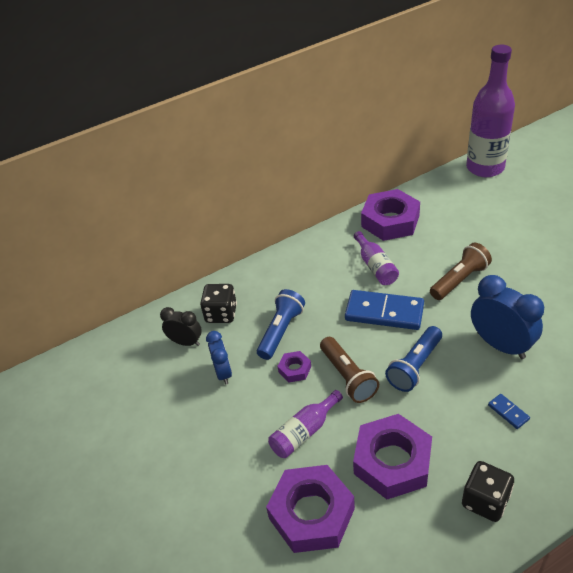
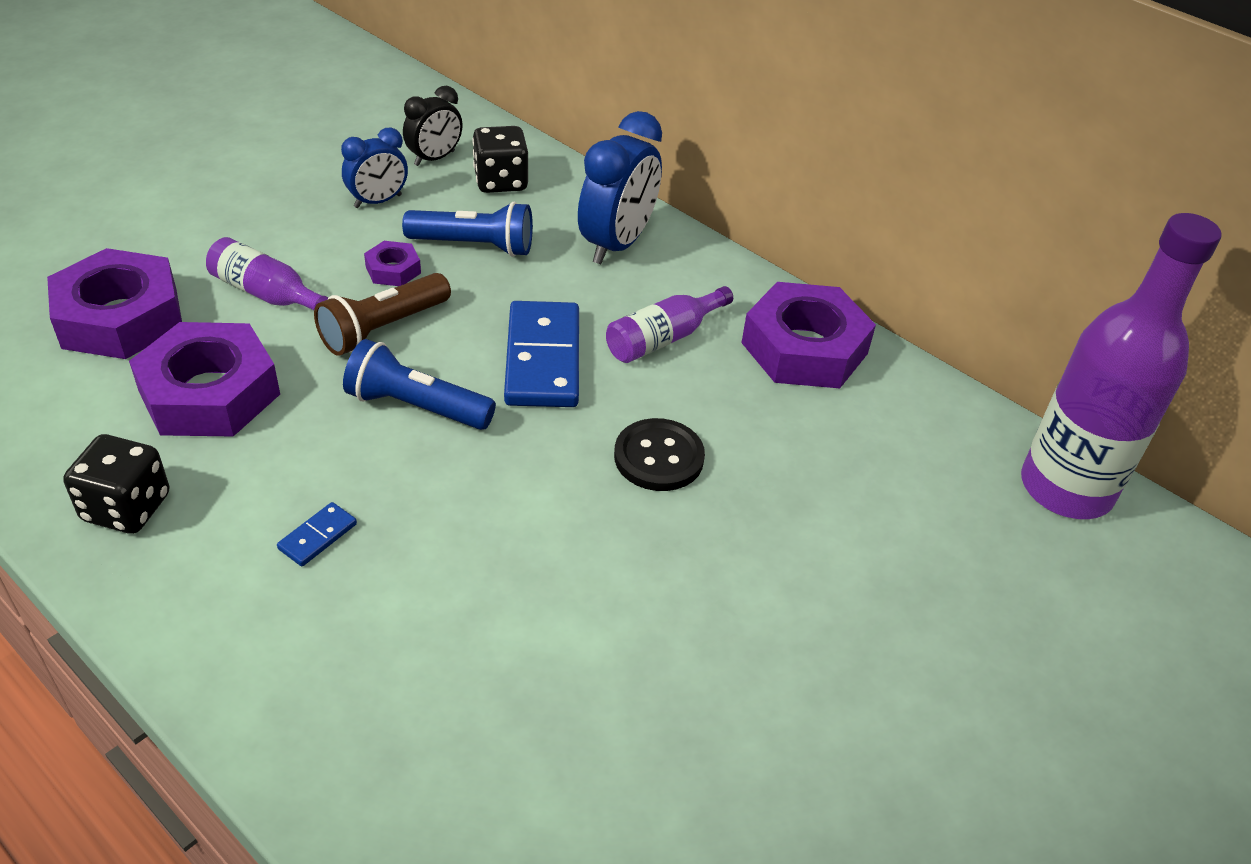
camera: 65 degrees right, 0 degrees up
black clock [160,307,202,346] -> black clock turned 45 degrees clockwise [403,86,463,166]
brown flashlight [430,243,492,300] -> black button [614,418,705,491]
blue clock [471,275,544,359] -> blue clock moved to [578,111,662,264]

